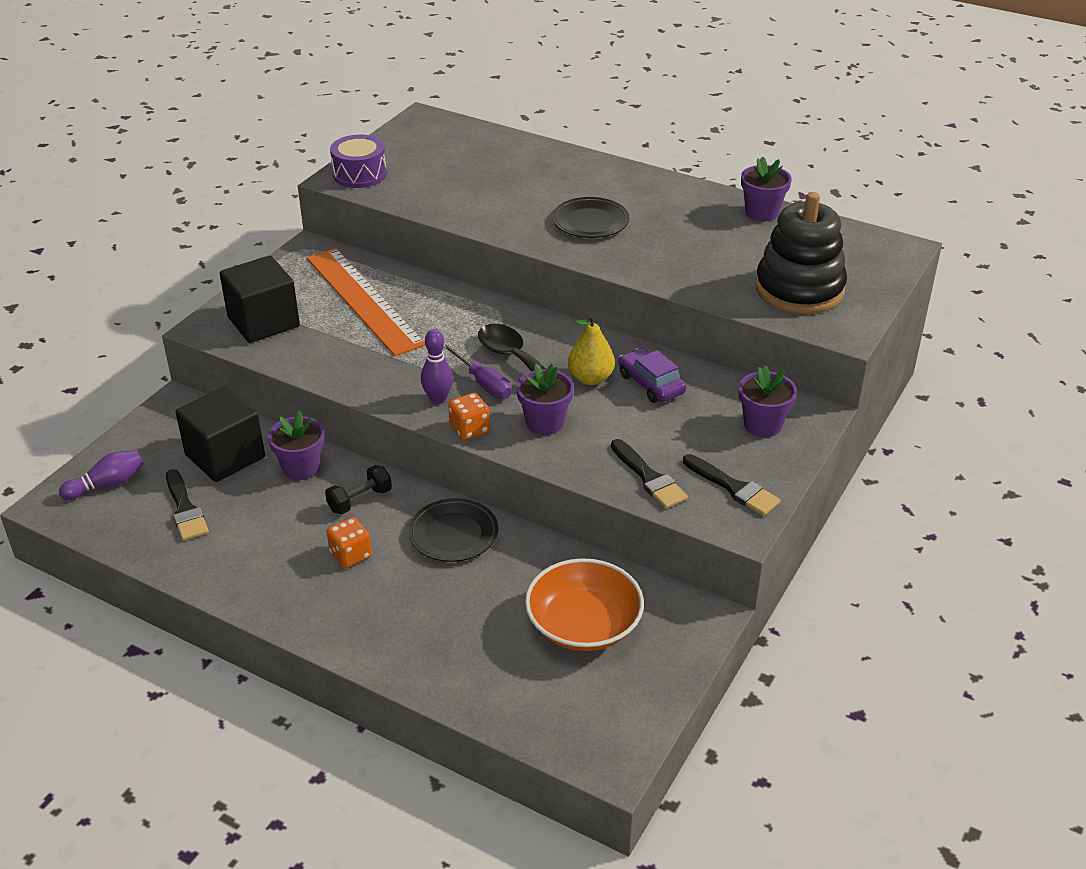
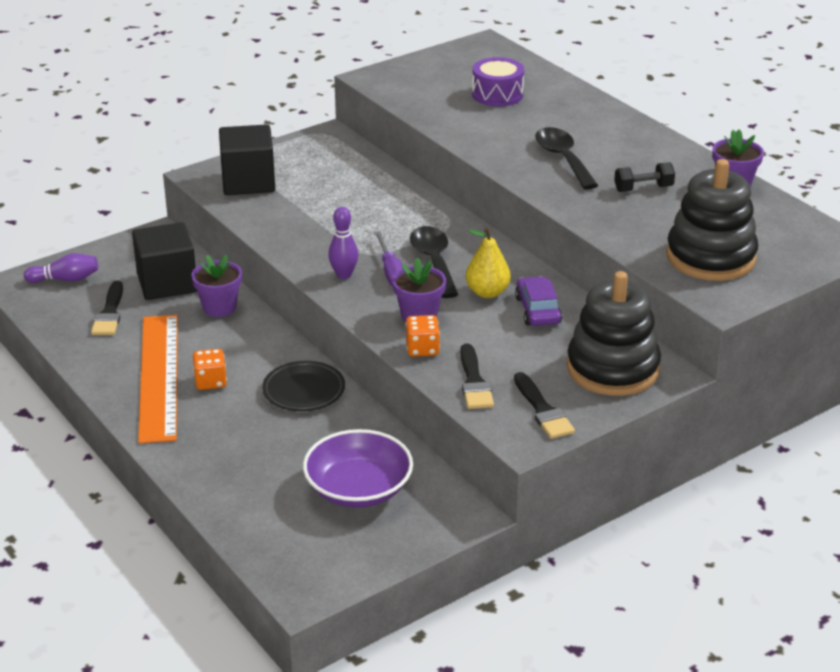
camera: 25 degrees right, 5 degrees down
orange ruler [307,248,426,356] -> orange ruler moved to [138,315,178,444]
black dumbbell [325,465,392,514] -> black dumbbell moved to [614,162,675,192]
purple drum [330,135,387,188] -> purple drum moved to [472,57,524,106]
orange dice [448,393,490,440] -> orange dice moved to [405,315,440,357]
orange bowl [525,558,644,651] -> purple bowl [303,429,413,508]
black plate [552,197,629,238] -> black spoon [535,127,598,190]
purple flower pot [739,365,797,437] -> black stacking toy [567,271,661,396]

